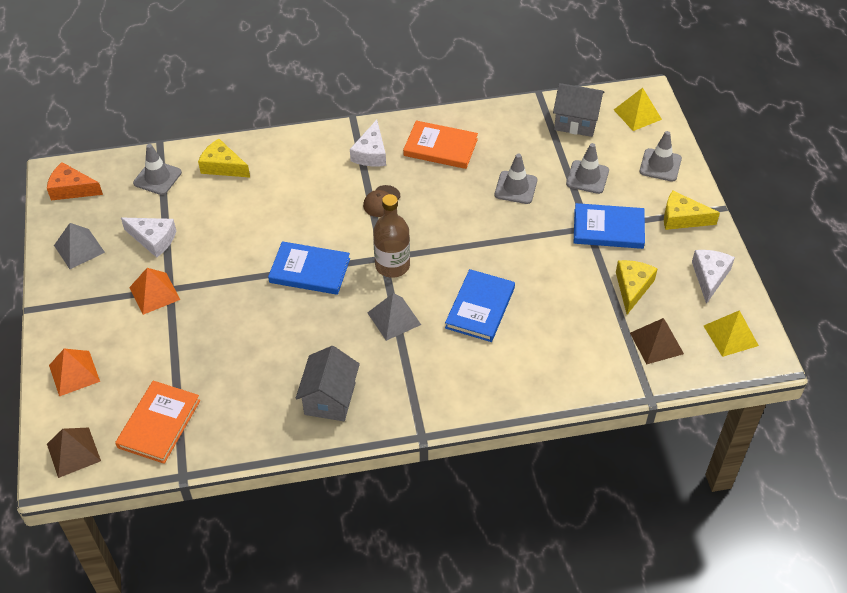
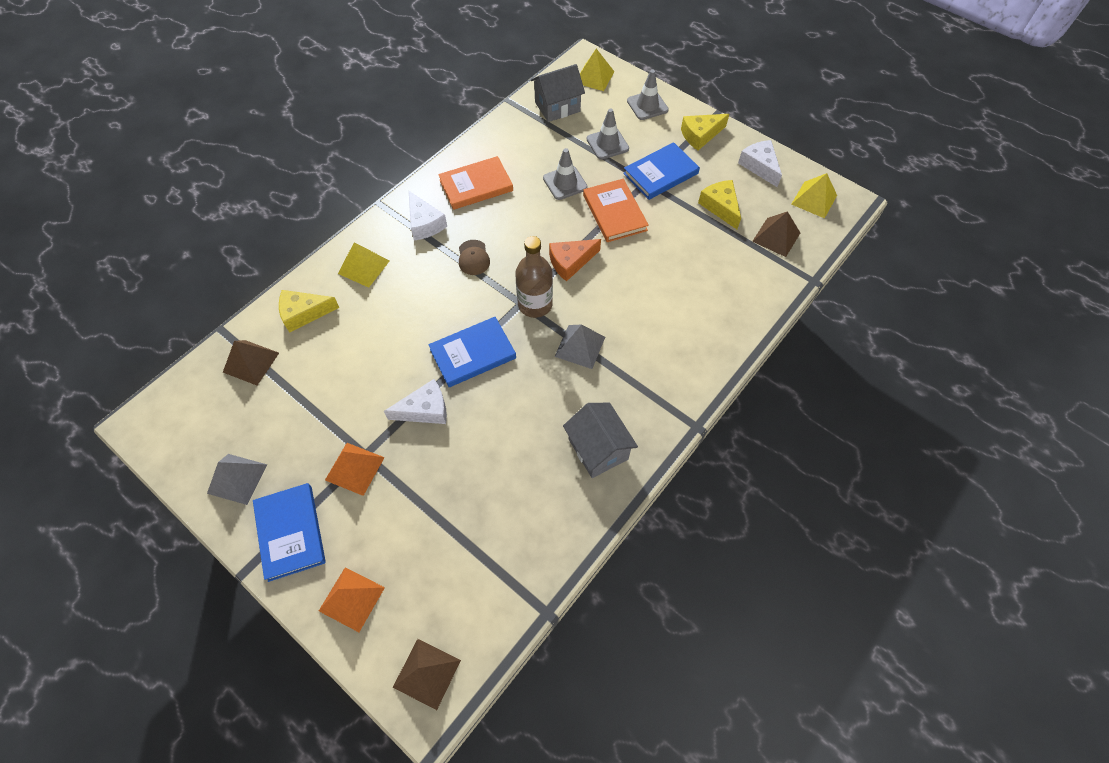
camera: 40 degrees left, 10 degrees up
orange cheese [47,162,103,200] -> orange cheese moved to [549,239,601,282]
orange book [115,381,200,464] -> orange book moved to [583,179,649,242]
white cheese [121,218,176,258] -> white cheese moved to [384,379,447,424]
grey traffic cone [133,144,182,195] -> brown pyramid [223,340,279,385]
blue book [445,269,515,342] -> blue book moved to [253,483,326,582]
none -> yellow pyramid [338,242,389,288]

